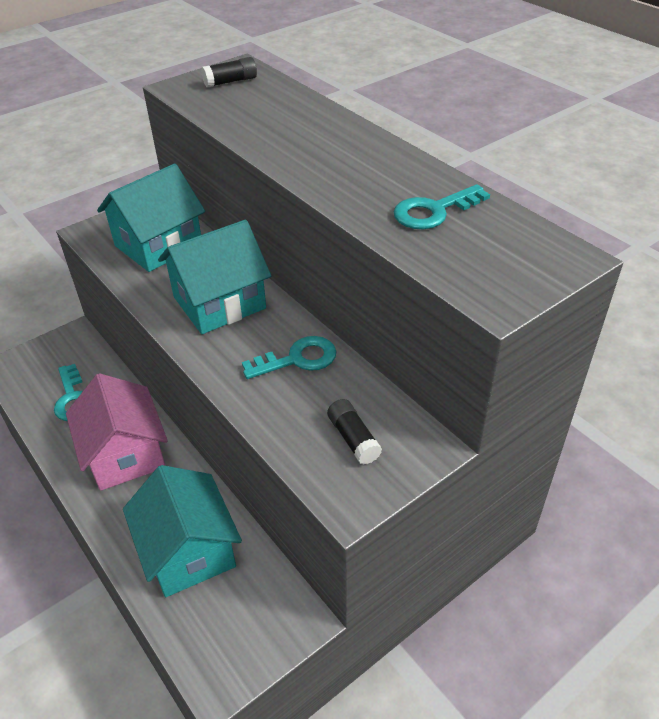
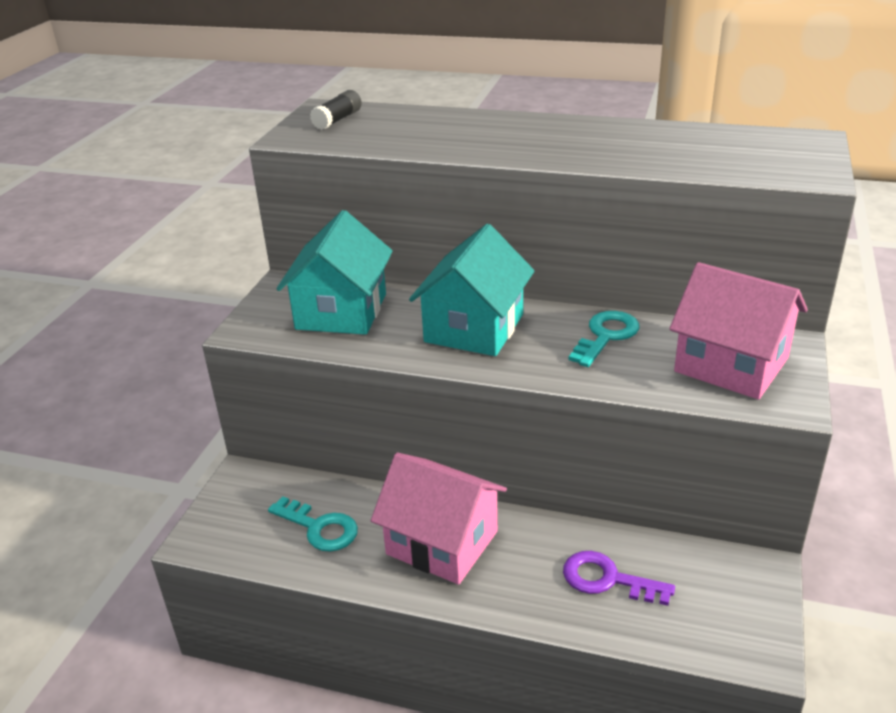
camera: 35 degrees left, 10 degrees down
turquoise house [123,465,242,597] -> purple key [563,551,675,606]
black glue stick [327,399,382,465] -> pink house [669,262,808,399]
turquoise key [394,184,490,229] -> none

